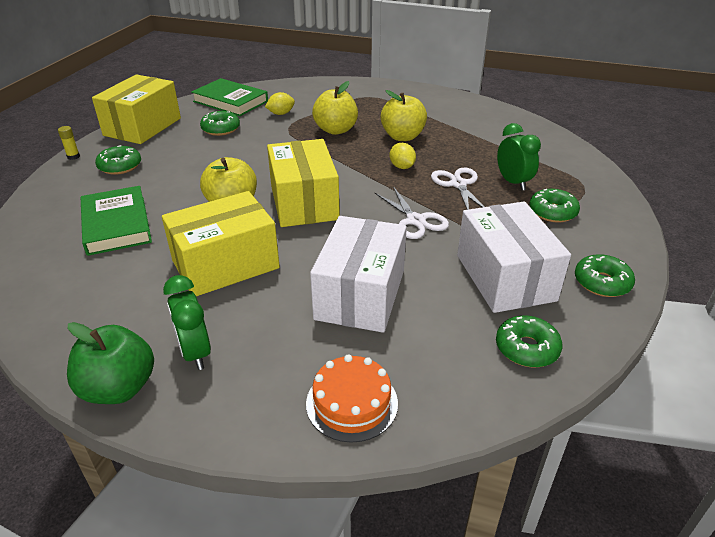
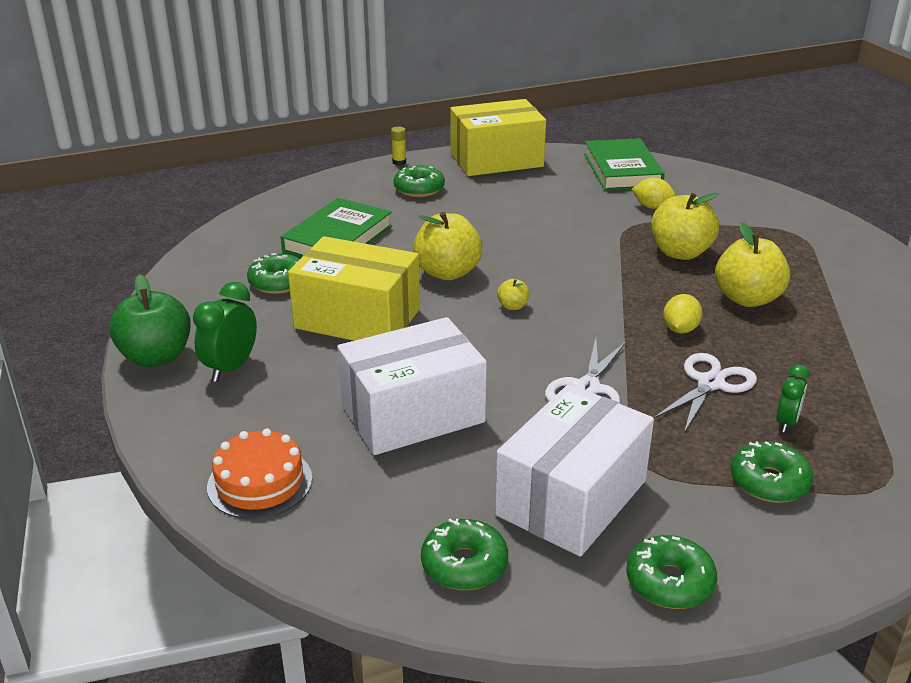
camera: 50 degrees right, 5 degrees down
green donut [200,111,240,136] -> green donut moved to [247,253,300,294]
yellow box [267,139,340,227] -> yellow apple [497,279,530,310]
green clock [497,123,541,191] -> green clock [776,364,810,432], size x0.64

